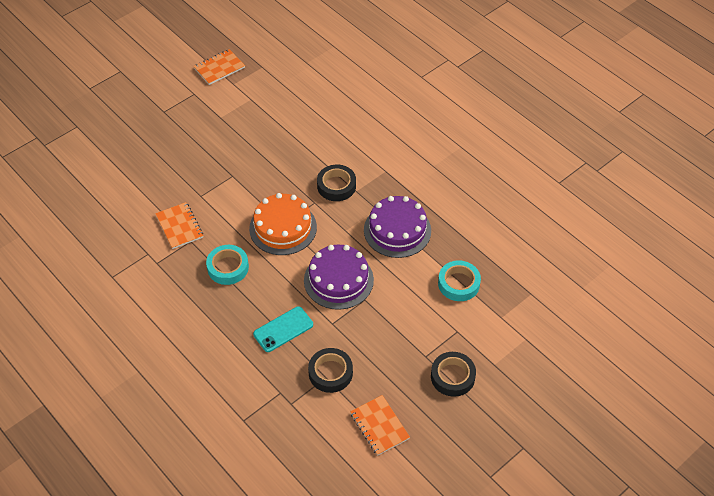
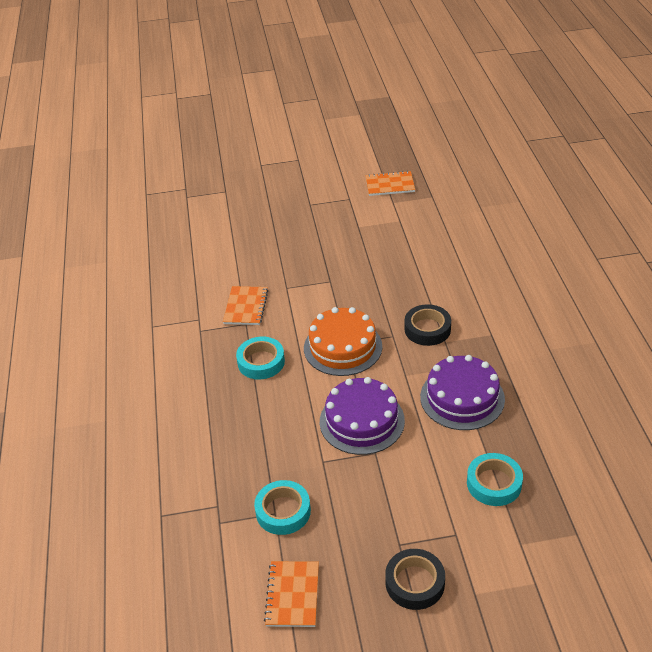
camera: 35 degrees right, 10 degrees down
turquoise phone [253,306,313,352] -> none
black tape [308,348,353,393] -> turquoise tape [254,480,311,535]

